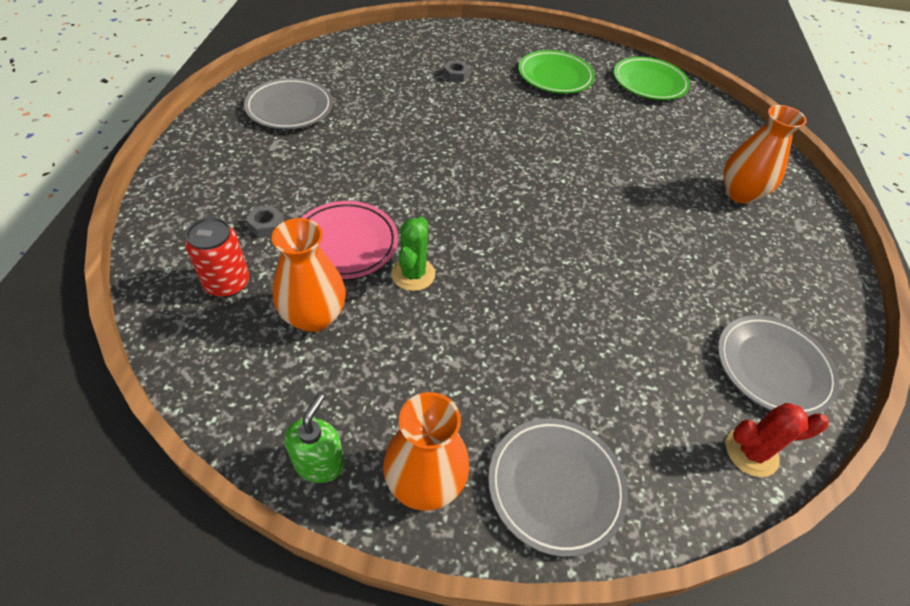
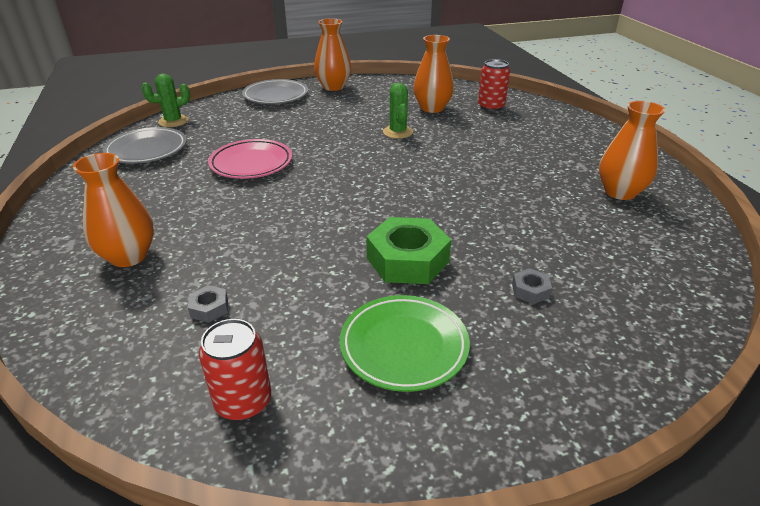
camera: 160 degrees right, 15 degrees down
grey plate [244,78,333,129] -> orange vase [599,101,666,200]
grey nut [246,205,284,238] -> grey nut moved to [188,285,228,323]
green soap dispenser [285,394,345,483] -> none
pink plate [302,201,398,279] -> pink plate moved to [208,139,292,179]
green plate [614,57,690,100] -> red can [199,319,271,421]
red cactus [726,403,829,477] -> green cactus [141,74,190,127]
none -> green nut [367,217,451,284]

